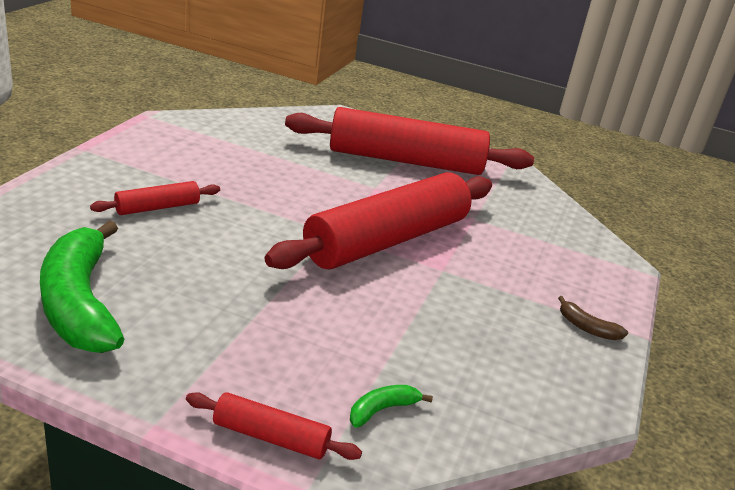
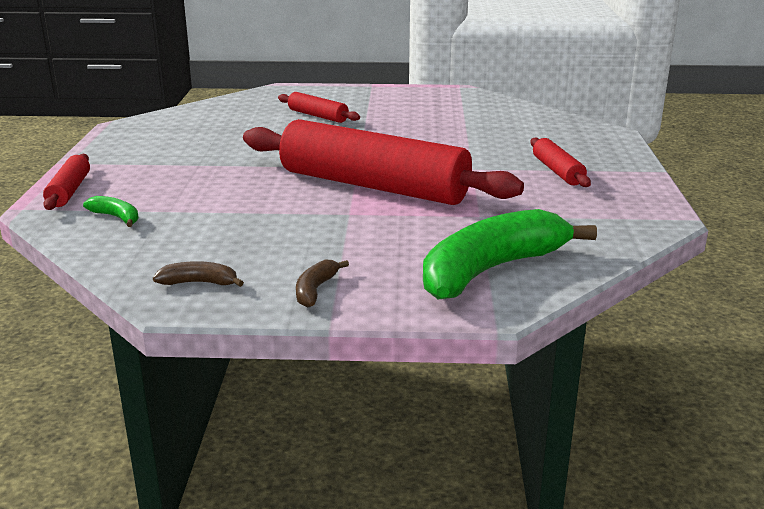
camera: 75 degrees right, 5 degrees down
green banana [40,220,124,353] -> green banana moved to [423,209,597,300]
red rolling pin [285,107,534,175] -> red rolling pin [530,137,591,187], size x0.43
none -> brown banana [153,261,244,287]

